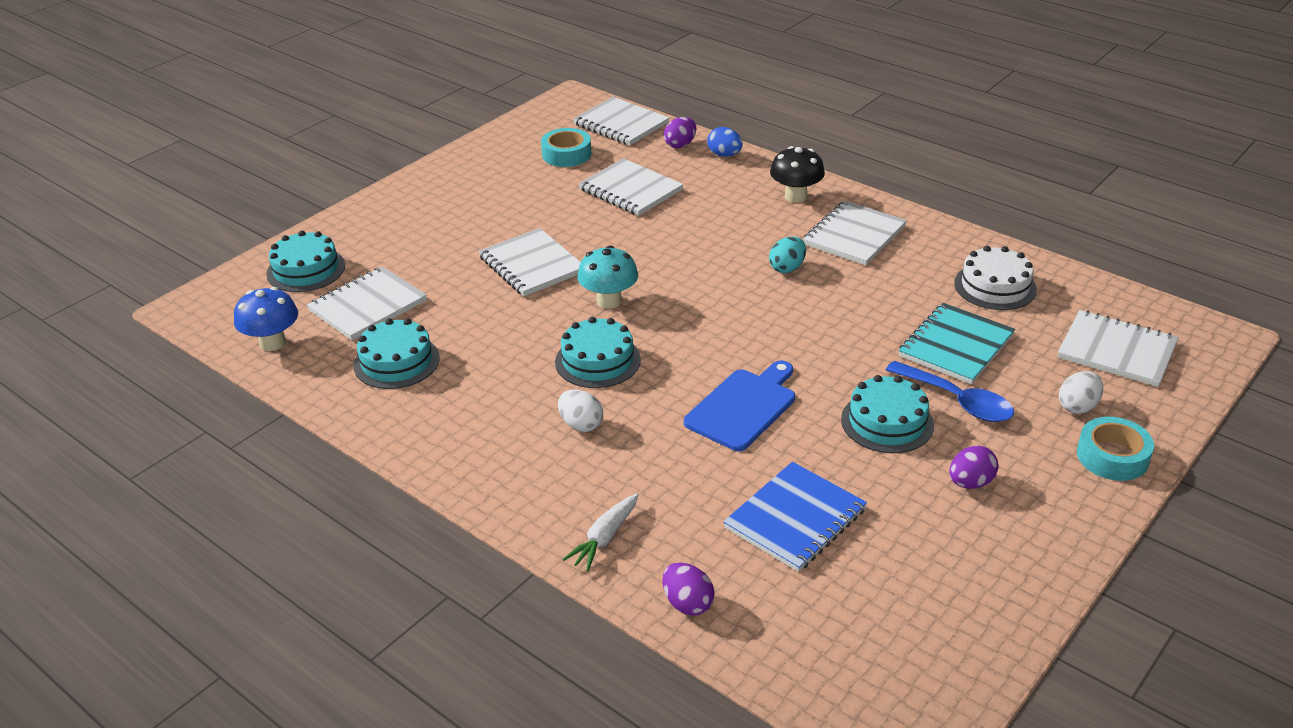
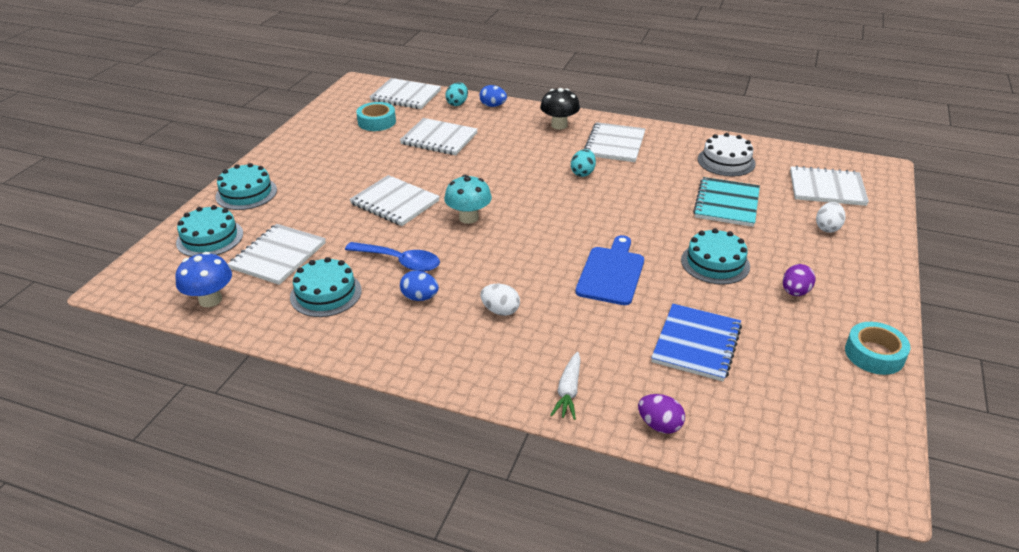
camera: 20 degrees left, 0 degrees up
turquoise cake [555,317,641,388] -> turquoise cake moved to [215,163,277,210]
purple egg [664,117,696,148] -> turquoise egg [445,82,468,106]
blue spoon [886,361,1014,422] -> blue spoon moved to [345,242,440,272]
turquoise tape [1077,417,1154,481] -> turquoise tape moved to [845,322,910,375]
none -> blue egg [400,270,439,301]

